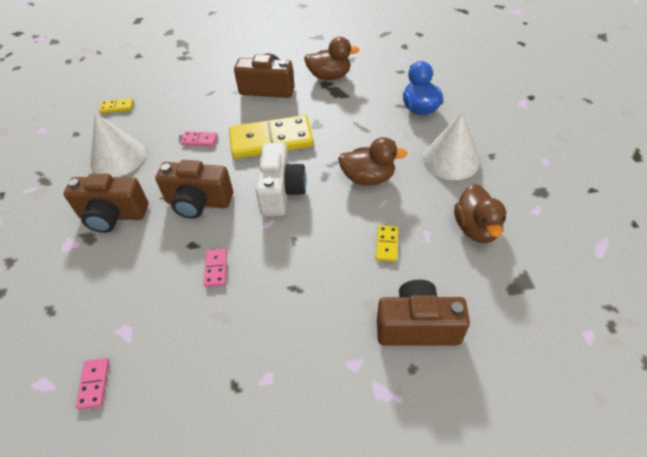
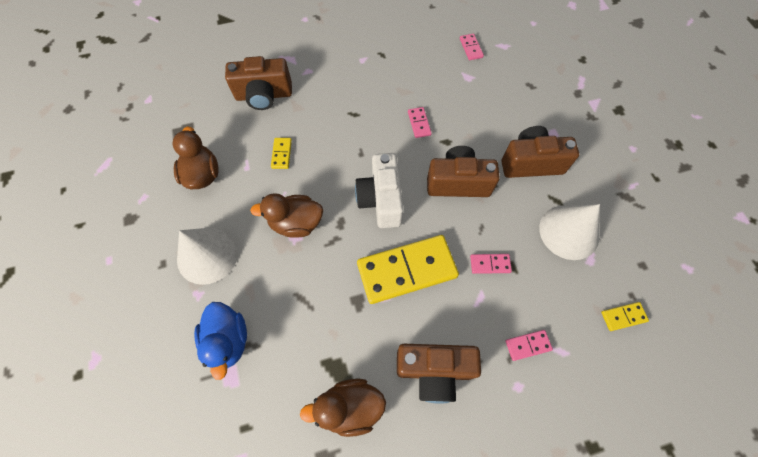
camera: 170 degrees right, 15 degrees up
none -> pink domino [505,330,553,361]

